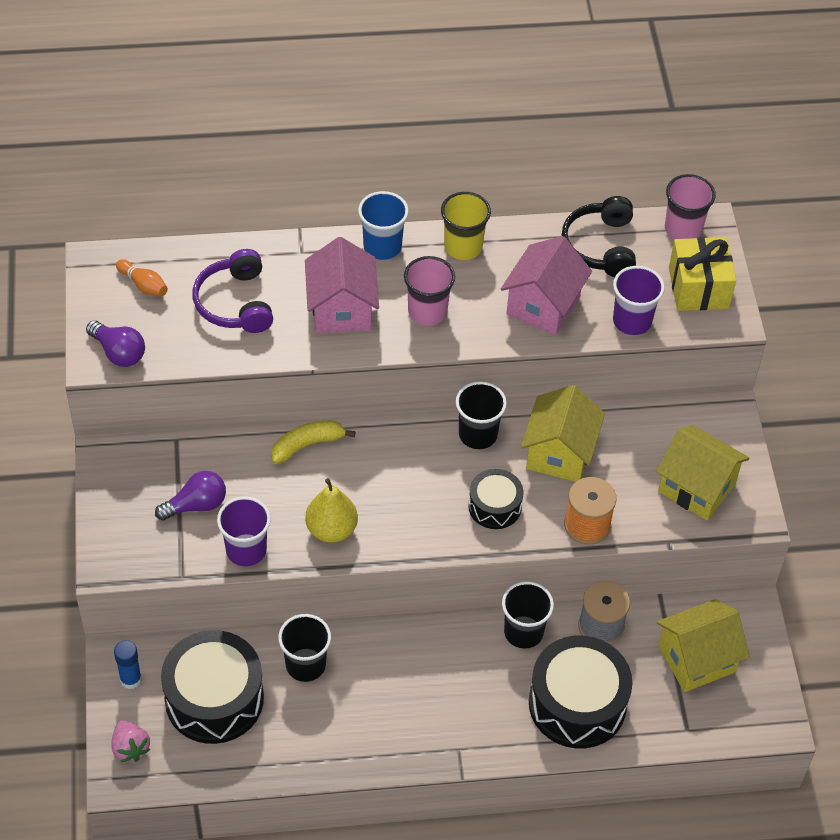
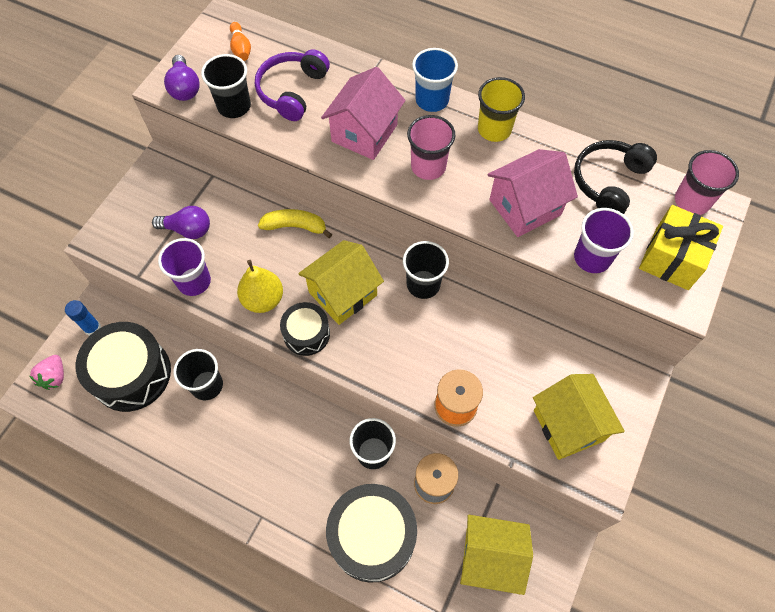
camera: 35 degrees right, 10 degrees up
black drum [468,469,524,529] -> black drum moved to [280,302,330,356]
yellow house [521,385,605,482] -> yellow house moved to [298,240,384,325]
none -> black cup [201,54,251,118]

